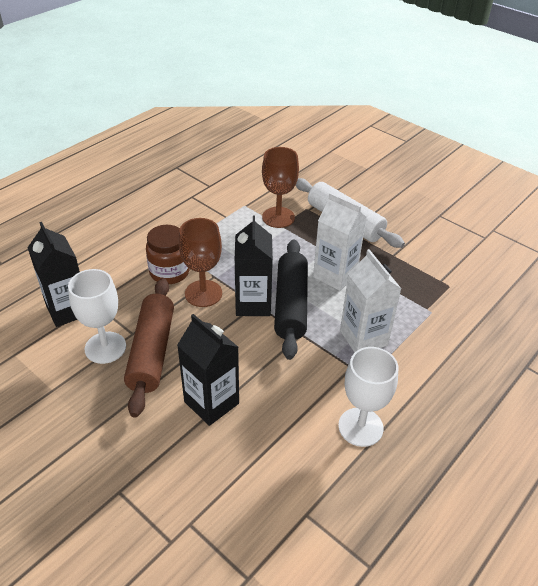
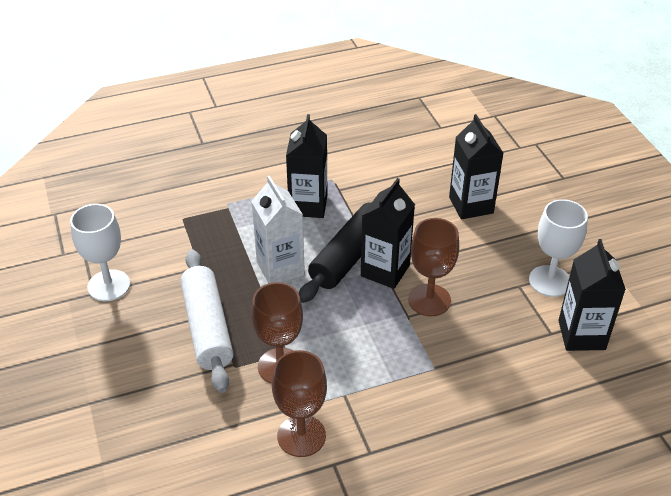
camera: 150 degrees left, 0 degrees up
brown rolling pin [124,278,174,418] -> none
brown jar [146,225,189,284] -> none
white goblet [338,347,398,447] -> white goblet moved to [70,204,130,301]
white carton [340,249,401,353] -> black carton [286,114,327,218]
none -> brown goblet [272,350,327,457]

